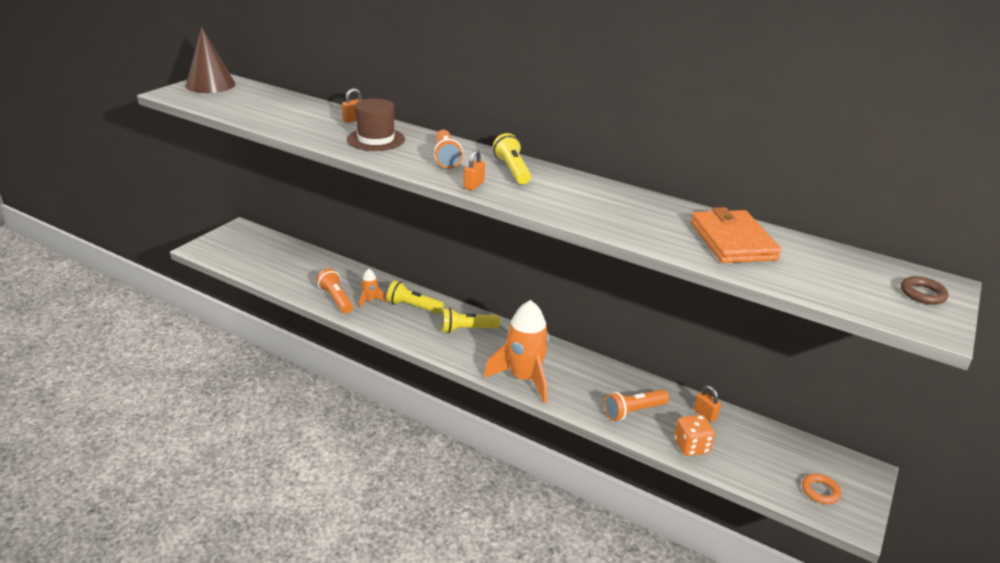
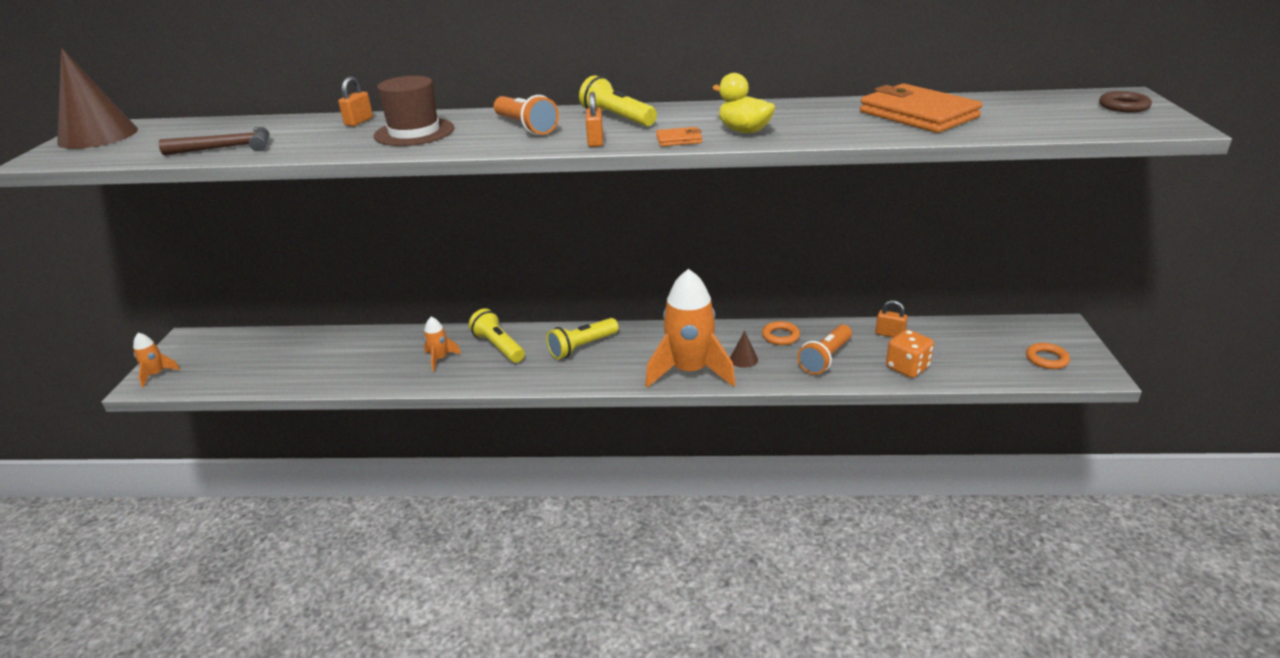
camera: 25 degrees left, 0 degrees up
orange flashlight [316,269,353,314] -> none
yellow flashlight [387,281,444,314] -> yellow flashlight turned 60 degrees clockwise [469,308,525,363]
none -> orange rocket [133,333,180,388]
none -> brown hammer [159,127,269,156]
none -> orange wallet [656,127,702,146]
none -> yellow duck [712,73,775,133]
none -> brown cone [730,331,758,368]
none -> orange ring [762,321,800,345]

